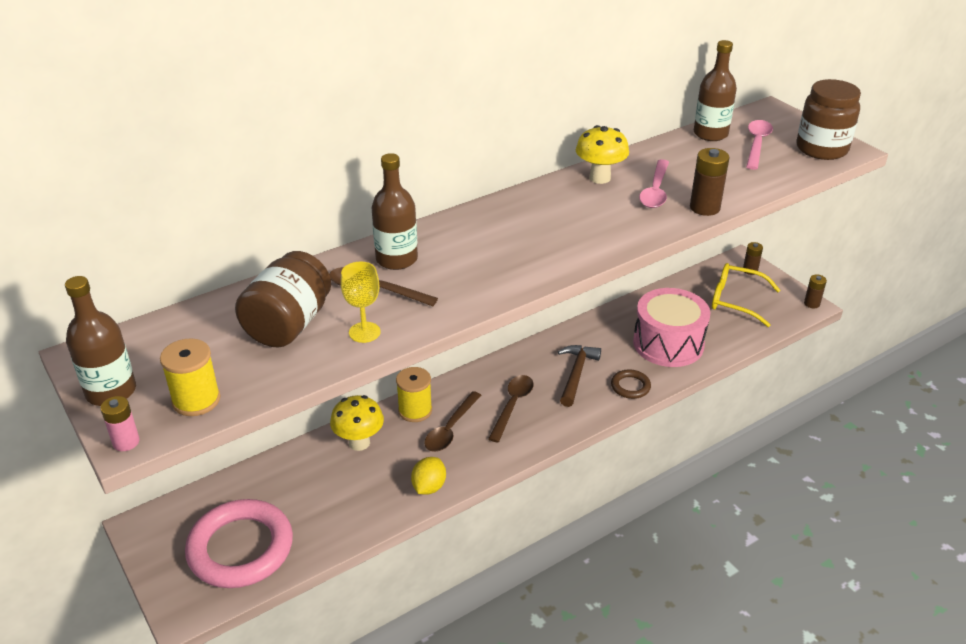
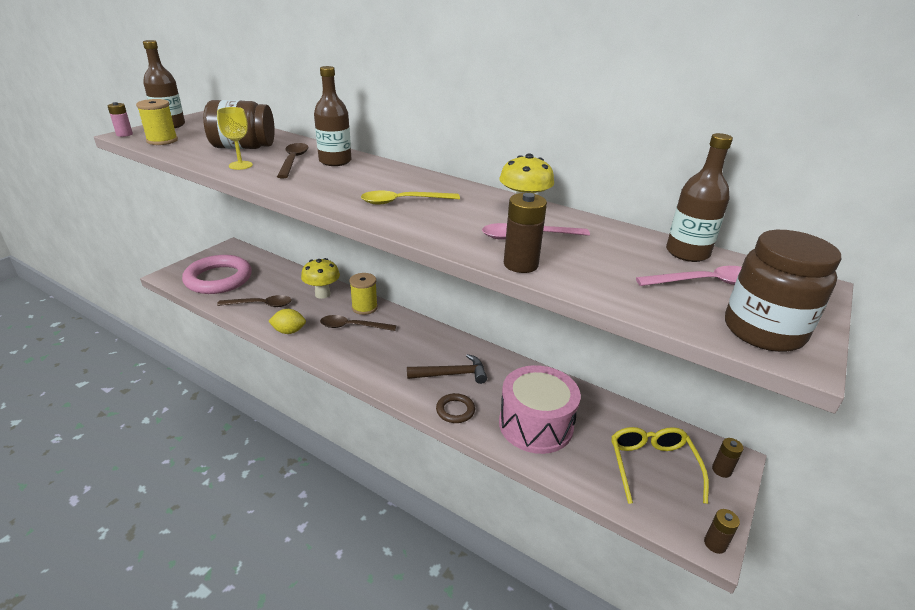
camera: 65 degrees right, 5 degrees down
brown spoon [488,375,534,443] -> brown spoon moved to [217,295,292,307]
none -> yellow spoon [361,191,460,205]

